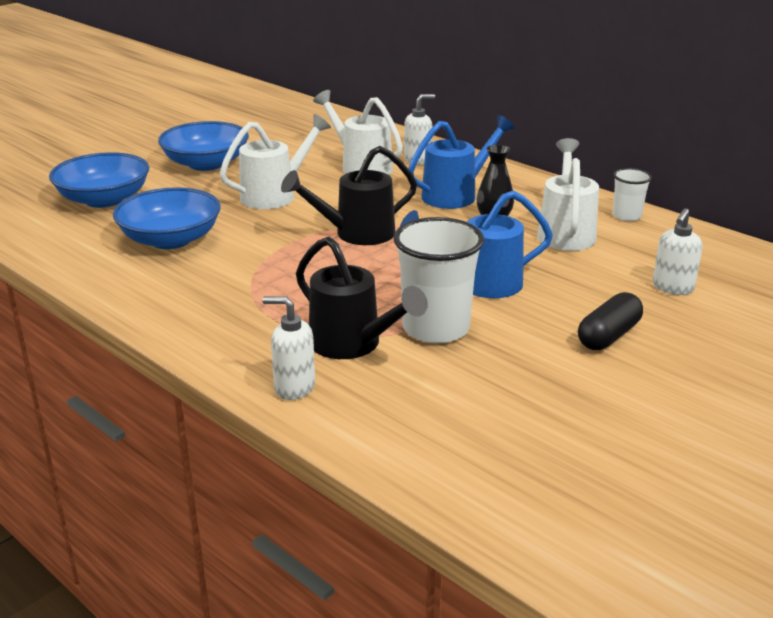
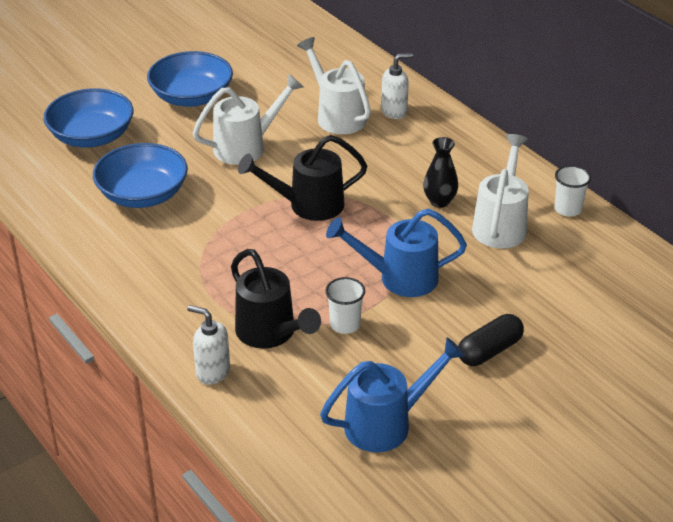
camera: 10 degrees right, 10 degrees up
white cup [393,217,484,344] -> white cup [325,277,365,334], size x0.53
blue watering can [408,115,515,209] -> blue watering can moved to [320,337,465,452]
white soap dispenser [653,208,703,295] -> none

